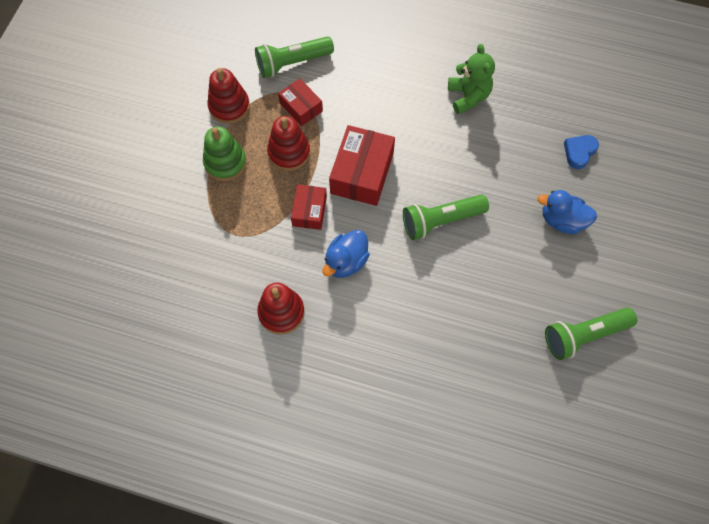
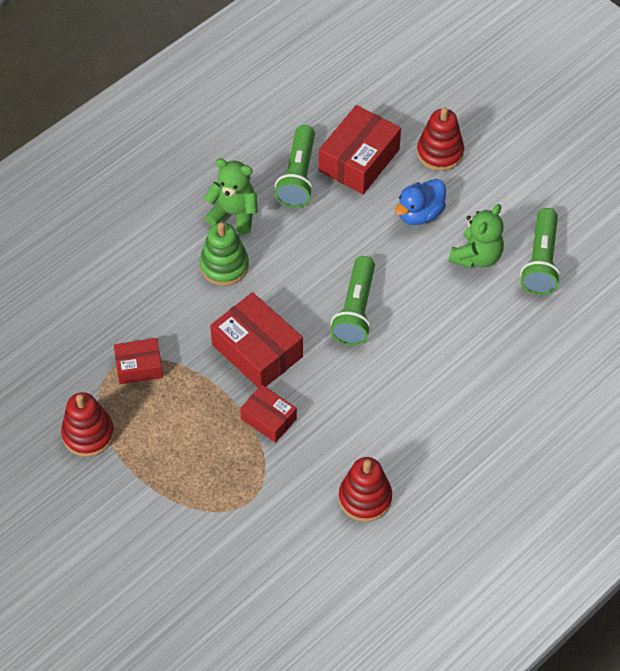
camera: 60 degrees left, 10 degrees down
green stacking toy [203,127,247,181] -> green stacking toy moved to [200,222,249,286]
green flashlight [255,36,334,78] -> green flashlight moved to [275,125,315,208]
red stacking toy [267,116,310,171] -> red stacking toy moved to [417,107,464,171]
blue duck [323,230,370,278] -> none
blue heart [564,135,599,169] -> red box [319,105,401,194]
none -> green teddy bear [448,204,504,268]

